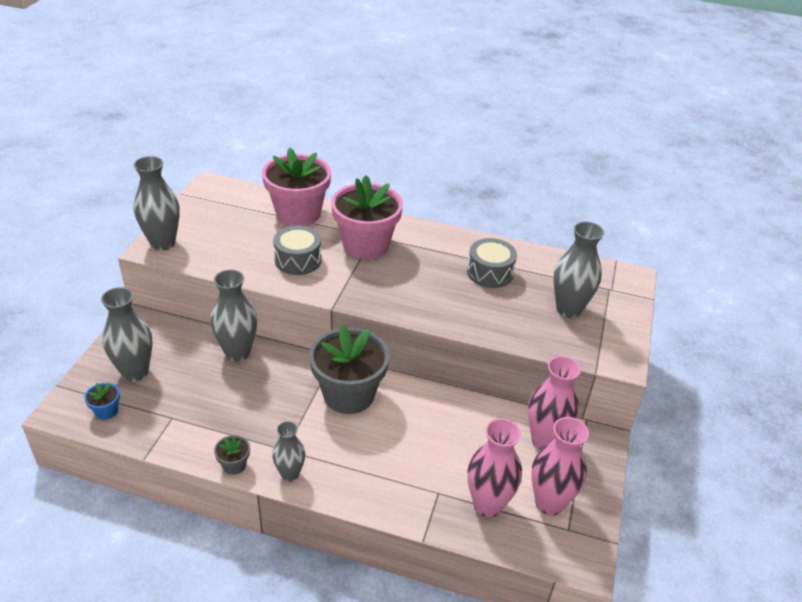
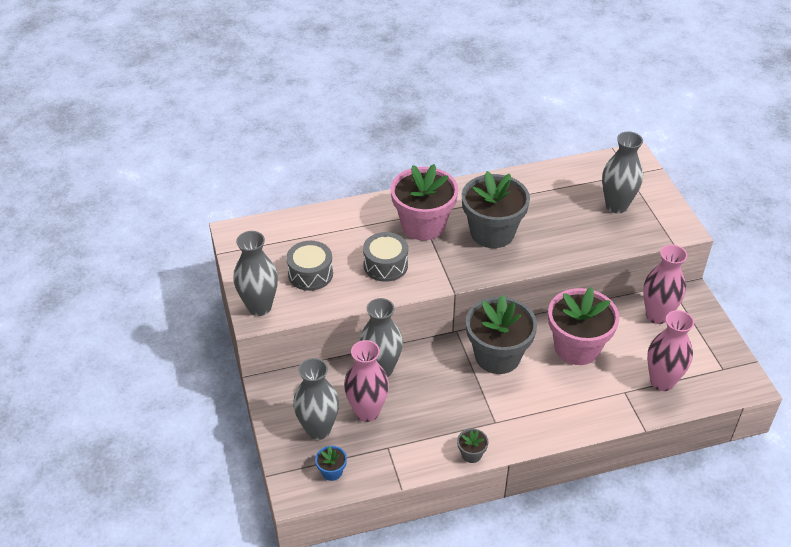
camera: 30 degrees left, 5 degrees up
pink flower pot [262,148,331,226] -> pink flower pot moved to [548,287,619,365]
grey vase [272,421,305,482] -> none
grey drum [467,238,517,288] -> grey drum moved to [286,241,333,291]
pink vase [531,417,589,515] -> pink vase moved to [344,340,389,422]
none -> grey flower pot [462,171,530,248]

